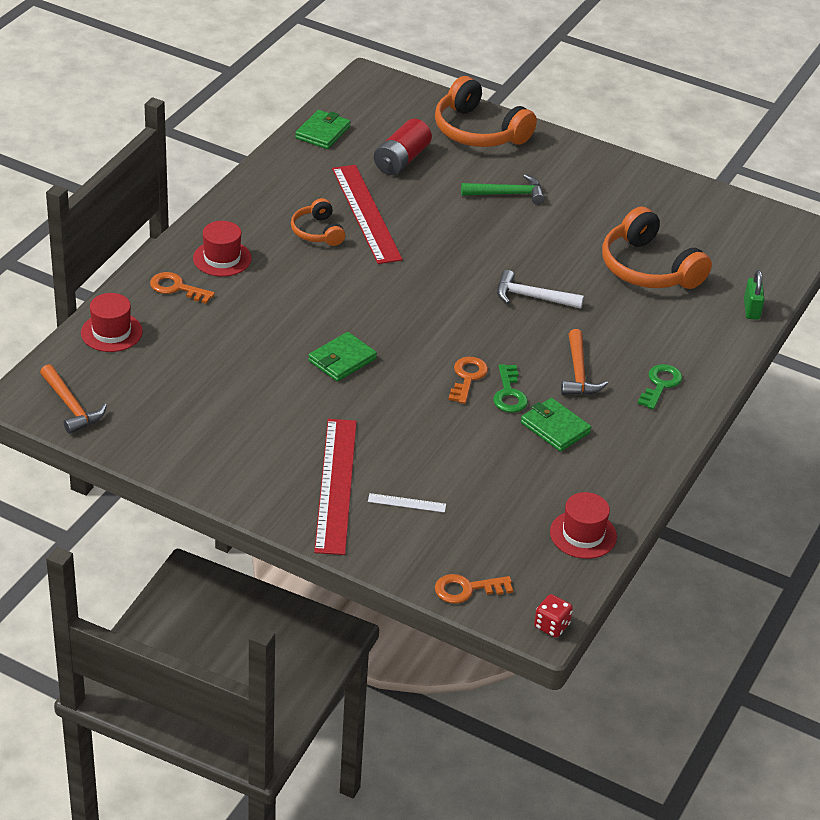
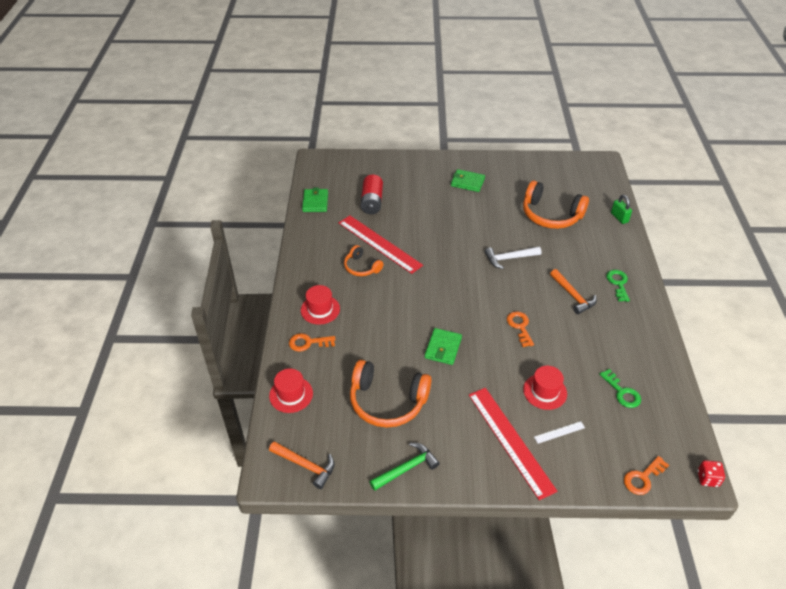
camera: 25 degrees left, 5 degrees up
orange headphones [435,76,537,147] -> orange headphones moved to [350,360,431,427]
green hammer [461,174,545,205] -> green hammer moved to [369,443,440,491]
green key [493,364,528,413] -> green key moved to [599,369,641,408]
green wallet [521,398,591,452] -> green wallet moved to [451,169,485,192]
red hat [550,492,617,559] -> red hat moved to [523,366,567,410]

